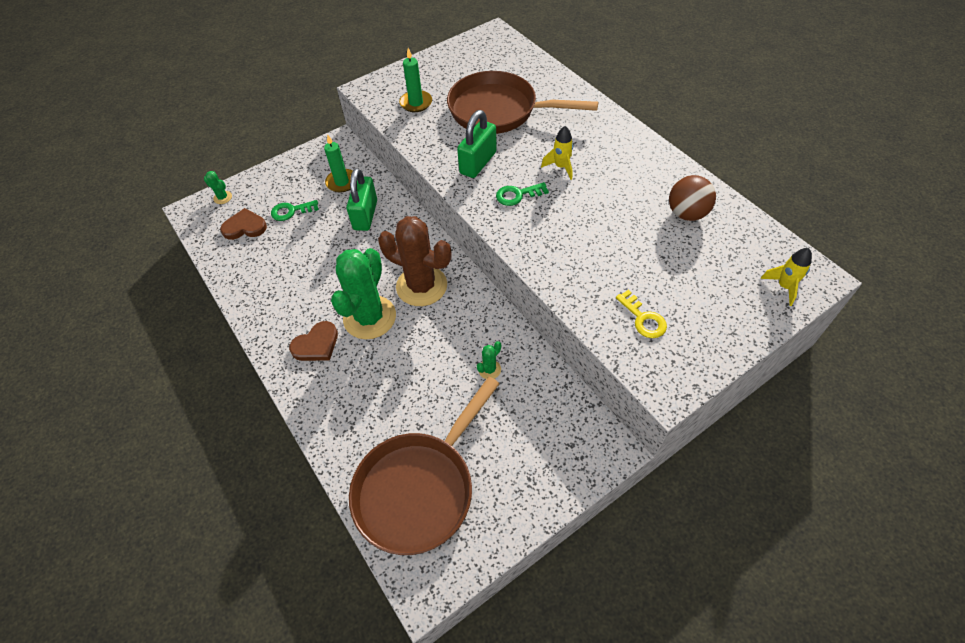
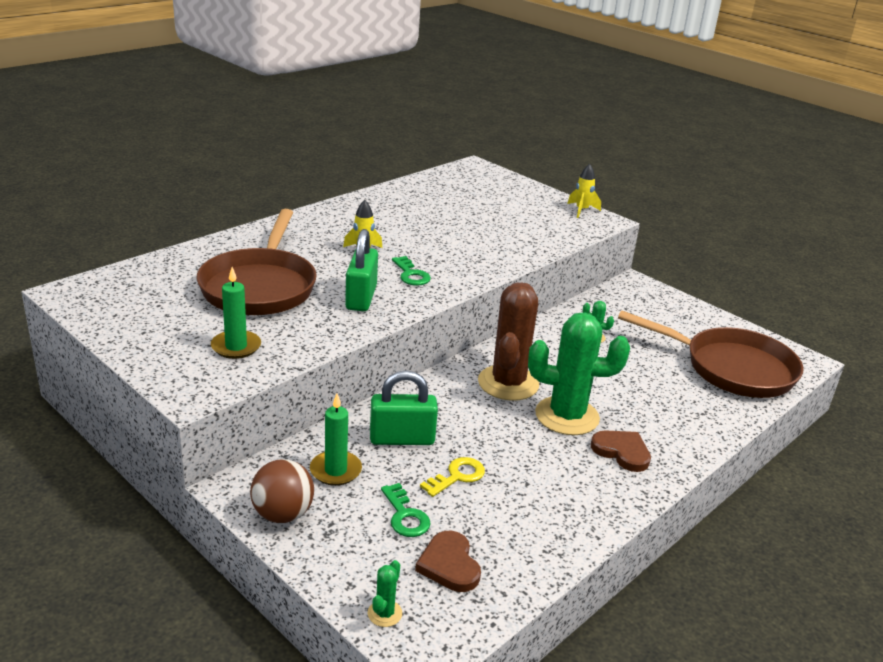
camera: 105 degrees left, 25 degrees down
green padlock [457,110,497,178] -> green padlock turned 75 degrees clockwise [345,229,378,311]
yellow key [616,290,667,338] -> yellow key moved to [420,457,485,497]
brown ball [669,175,716,221] -> brown ball moved to [250,459,314,523]
yellow rocket [761,248,812,306] -> yellow rocket moved to [567,164,601,218]

